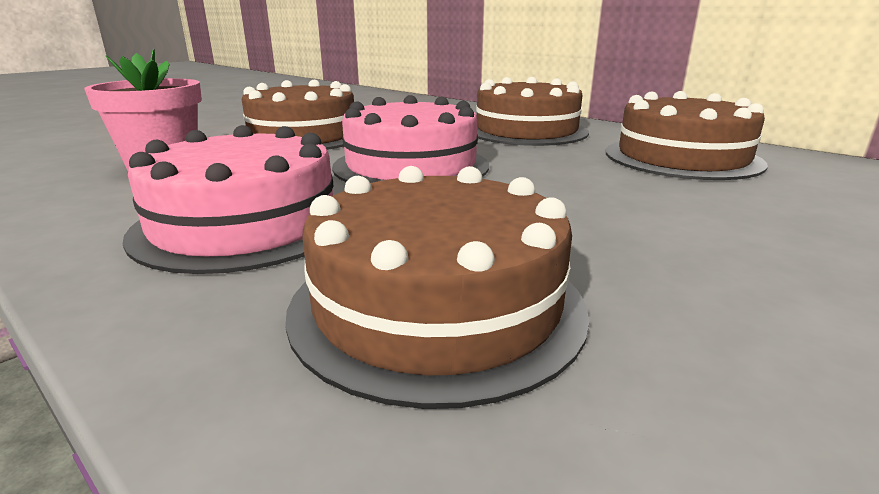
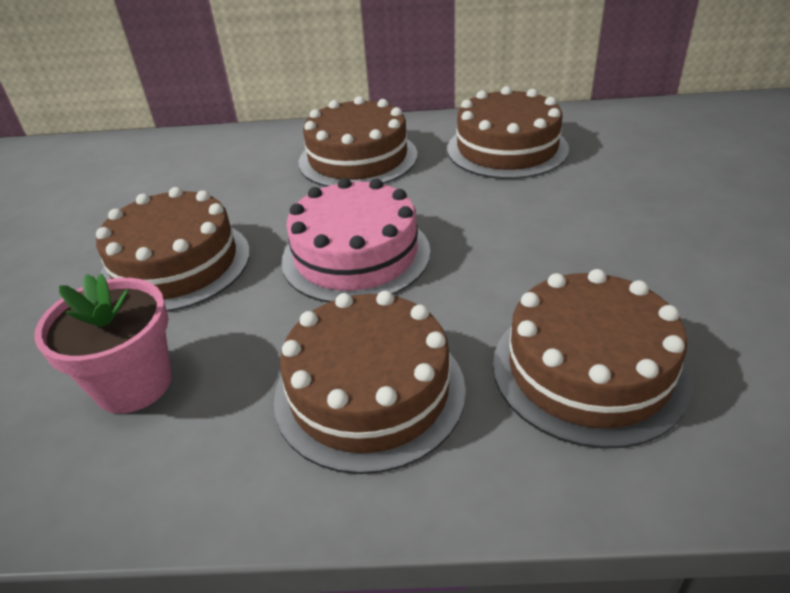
camera: 40 degrees left, 15 degrees up
pink cake [123,125,333,274] -> brown cake [273,291,466,474]

